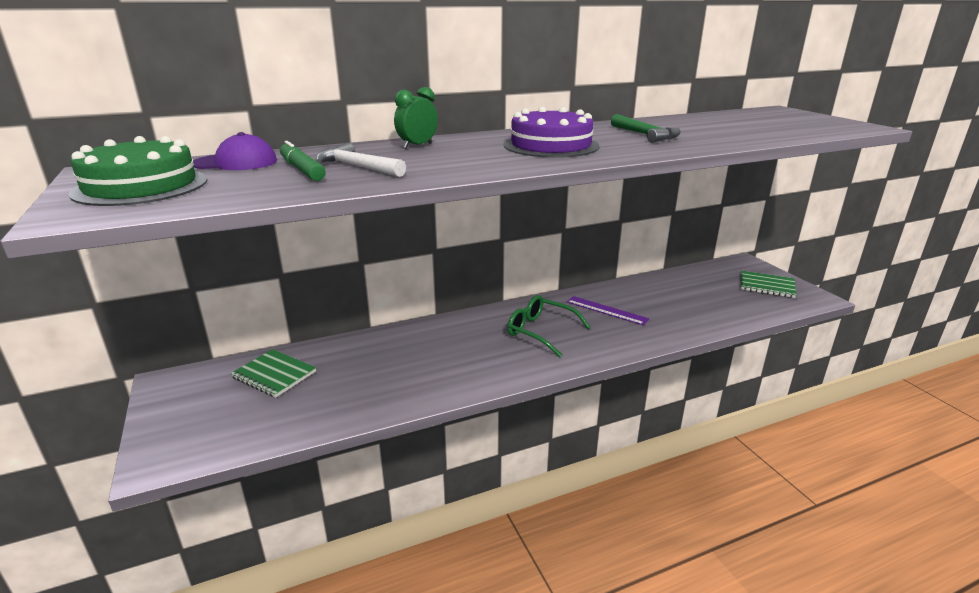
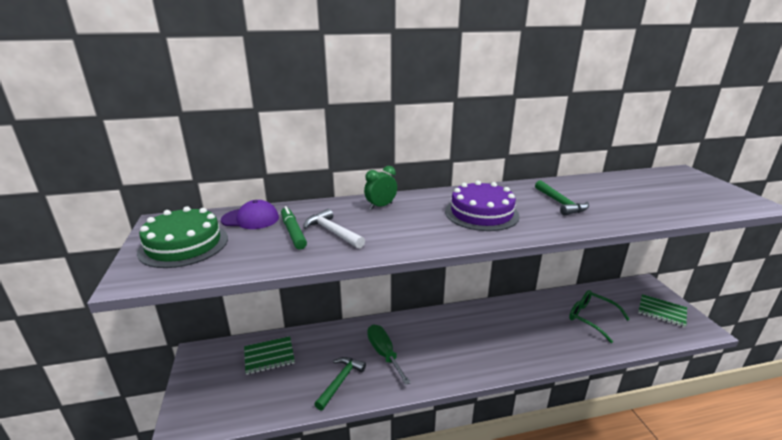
camera: 10 degrees right, 0 degrees up
green notebook [231,349,316,397] -> green notebook turned 60 degrees counterclockwise [244,336,295,375]
green glasses [507,295,591,357] -> green glasses moved to [569,290,630,343]
purple ruler [567,296,649,325] -> none
none -> green hammer [314,357,366,410]
none -> green screwdriver [367,325,411,385]

